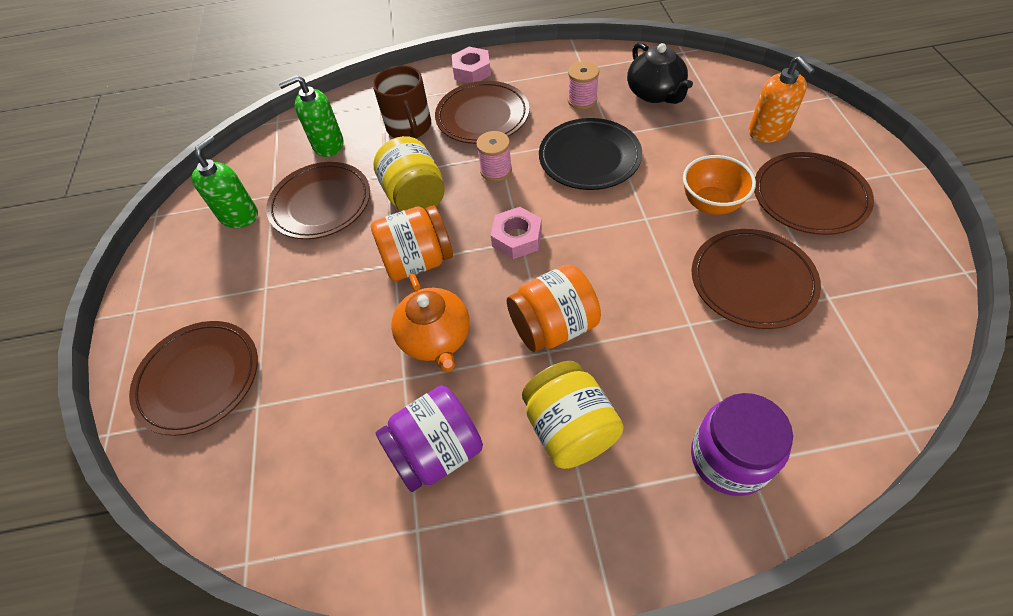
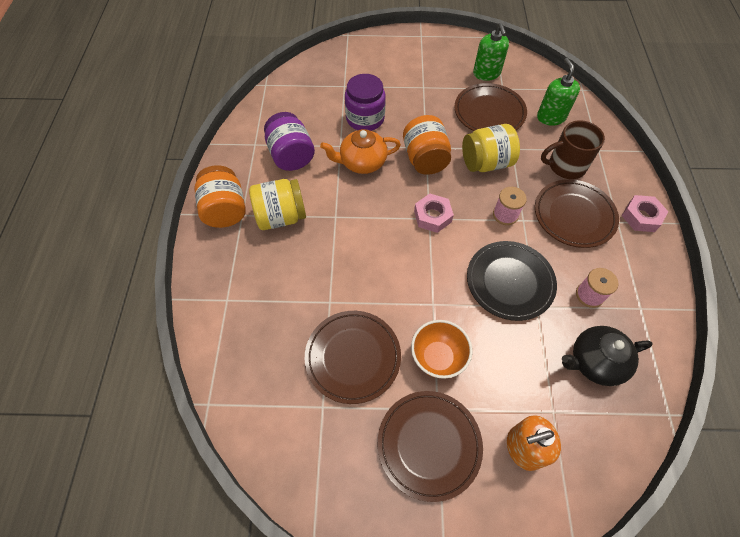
camera: 95 degrees right, 5 degrees up
brown plate [129,321,258,436] -> none
green soap dispenser [192,136,258,228] -> green soap dispenser turned 45 degrees clockwise [473,23,509,81]
orange jar [507,264,601,352] -> orange jar moved to [194,165,246,228]
purple jar [691,393,793,496] -> purple jar moved to [345,74,385,131]

